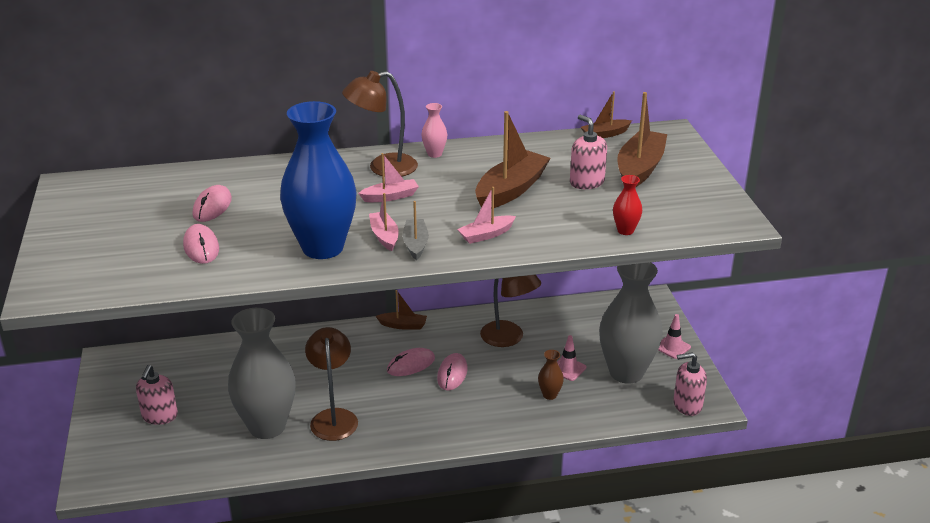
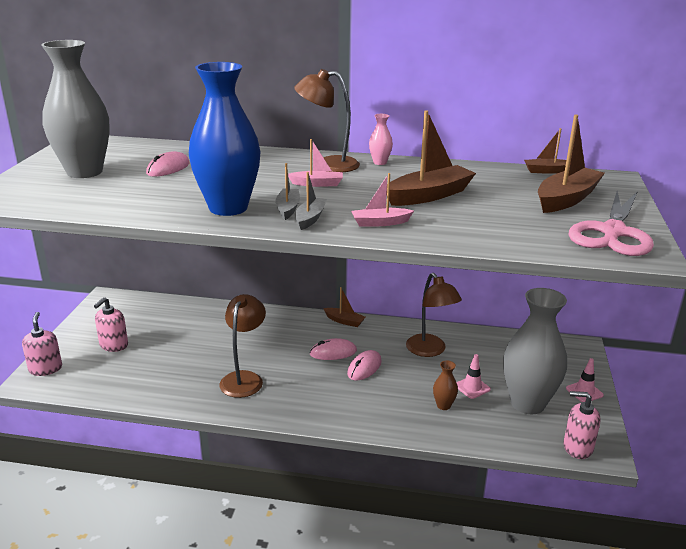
camera: 20 degrees right, 5 degrees down
pink mouse [183,224,219,264] -> none
grey vase [228,308,296,439] -> grey vase moved to [41,40,110,178]
pink boat [369,193,399,251] -> grey boat [275,163,300,220]
pink soap dispenser [570,115,607,189] -> pink soap dispenser moved to [22,312,62,376]
red vase [613,175,642,235] -> none
none -> pink scissors [569,191,654,256]

